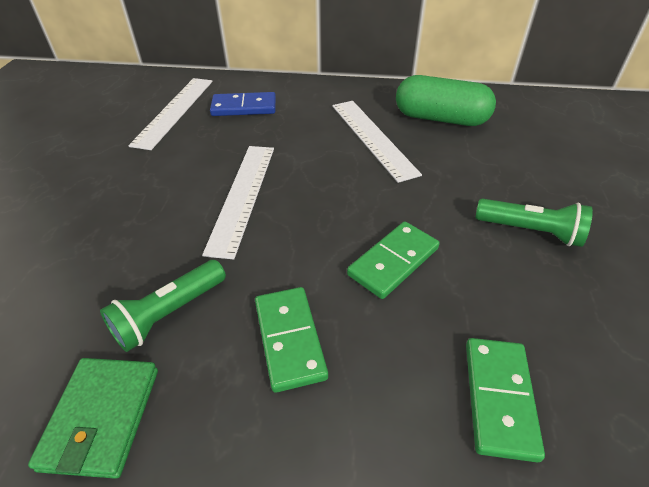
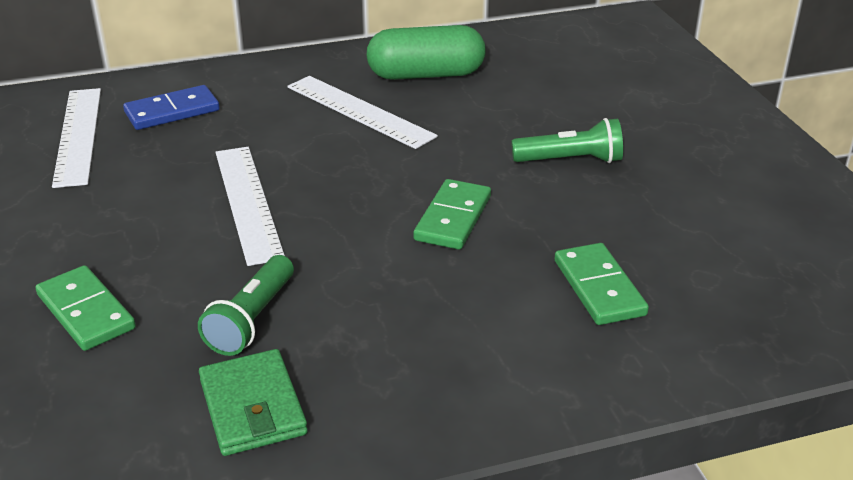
camera: 25 degrees left, 10 degrees down
green domino [255,287,328,393] -> green domino moved to [35,265,136,351]

